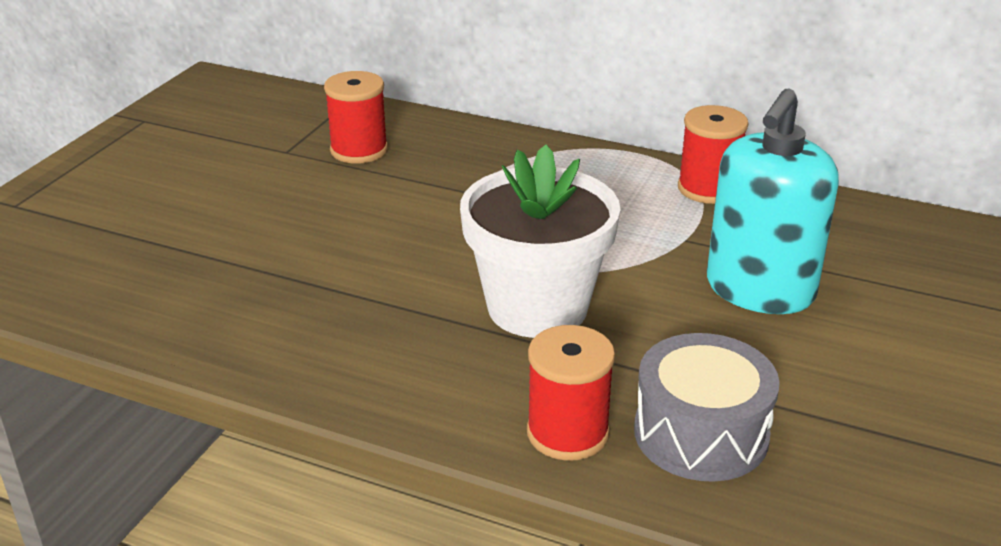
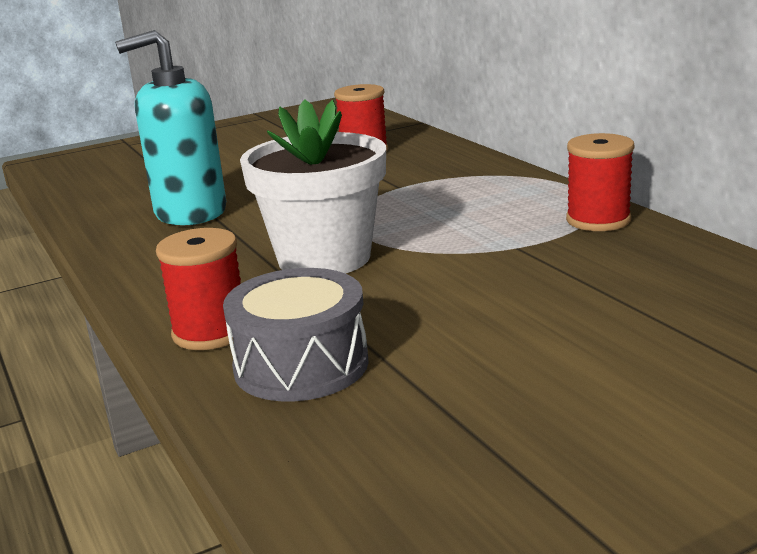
camera: 40 degrees right, 10 degrees down
turquoise soap dispenser [707,88,839,314] -> turquoise soap dispenser moved to [115,30,226,225]

